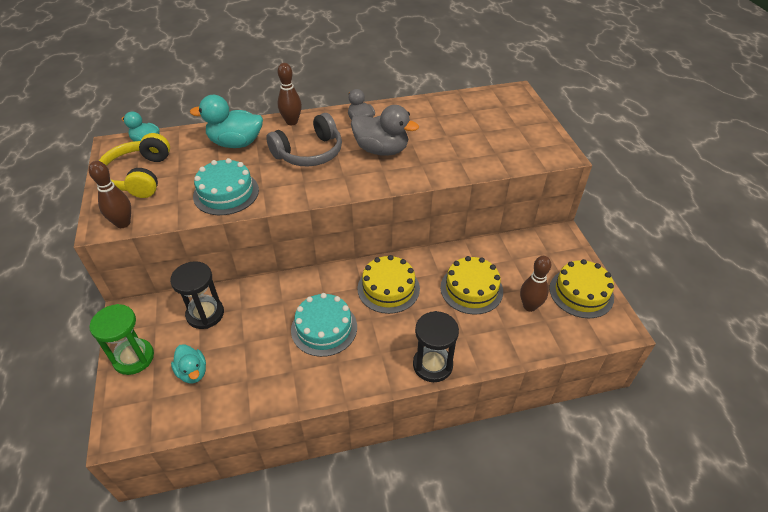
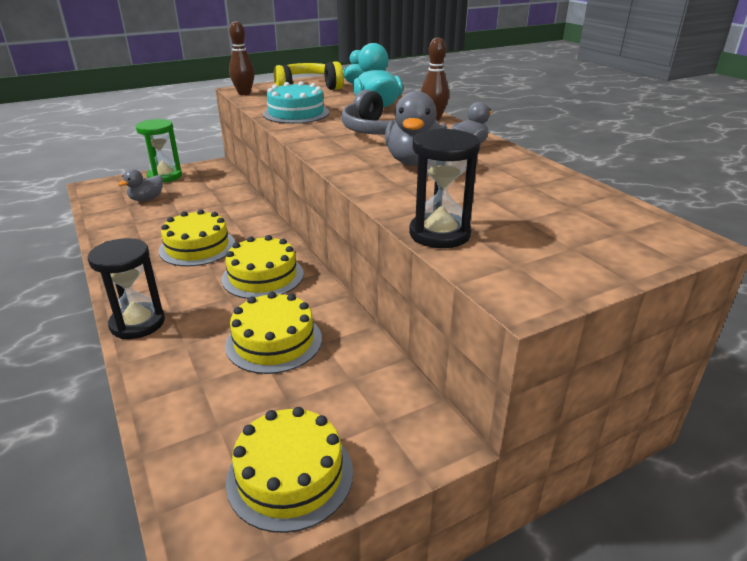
camera: 75 degrees right, 15 degrees down
black hourglass [170,261,224,329] -> black hourglass moved to [409,128,480,248]
turquoise duck [171,344,206,383] -> grey duck [118,169,163,201]
turquoise cake [291,293,357,357] -> yellow cake [159,209,235,266]
brown bowling pin [520,256,551,312] -> none

